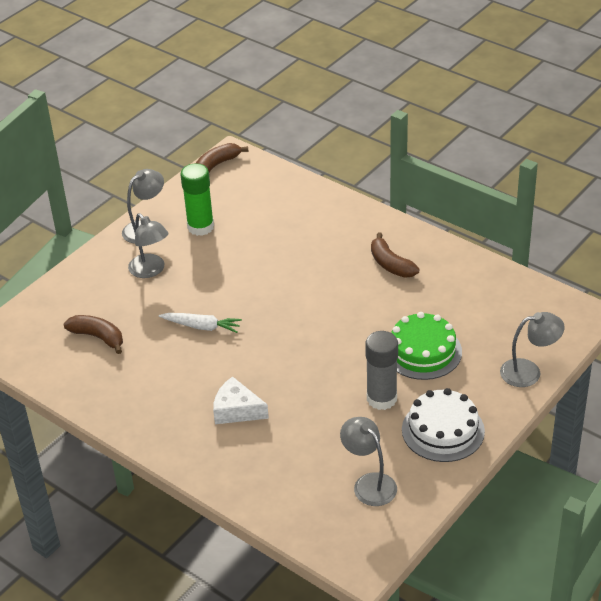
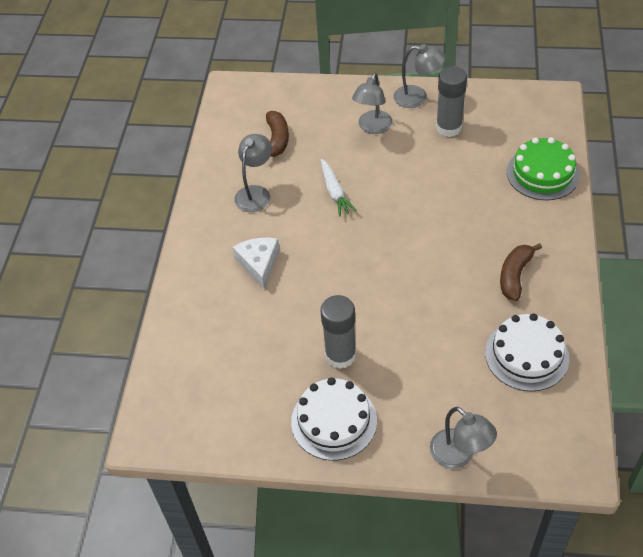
camera: 60 degrees right, 10 degrees up
green glue stick [181,163,214,236] -> grey glue stick [436,66,467,137]
brown banana [195,143,248,172] -> none
grey lamp [340,417,397,506] -> grey lamp moved to [234,134,272,212]
green cake [391,312,462,380] -> green cake moved to [507,137,580,200]
none -> white cake [485,313,570,391]

